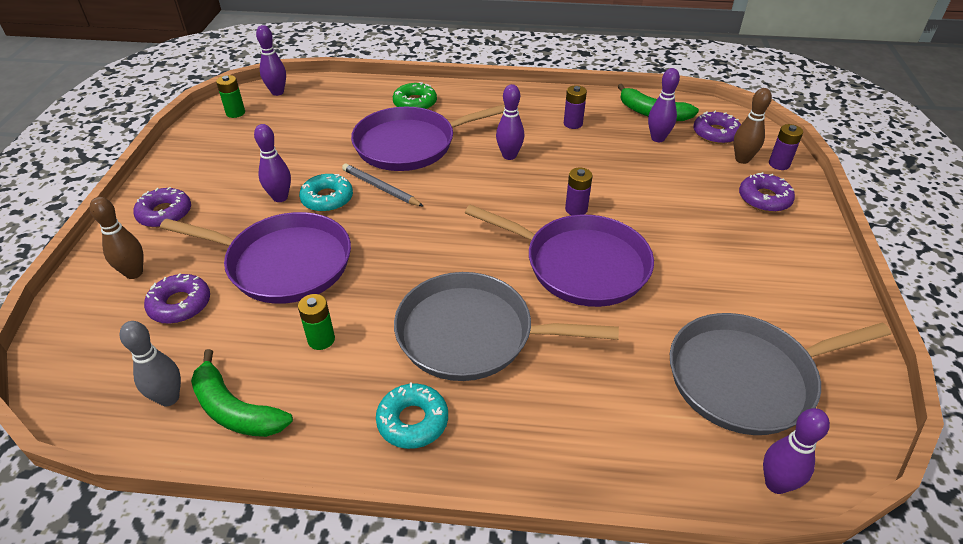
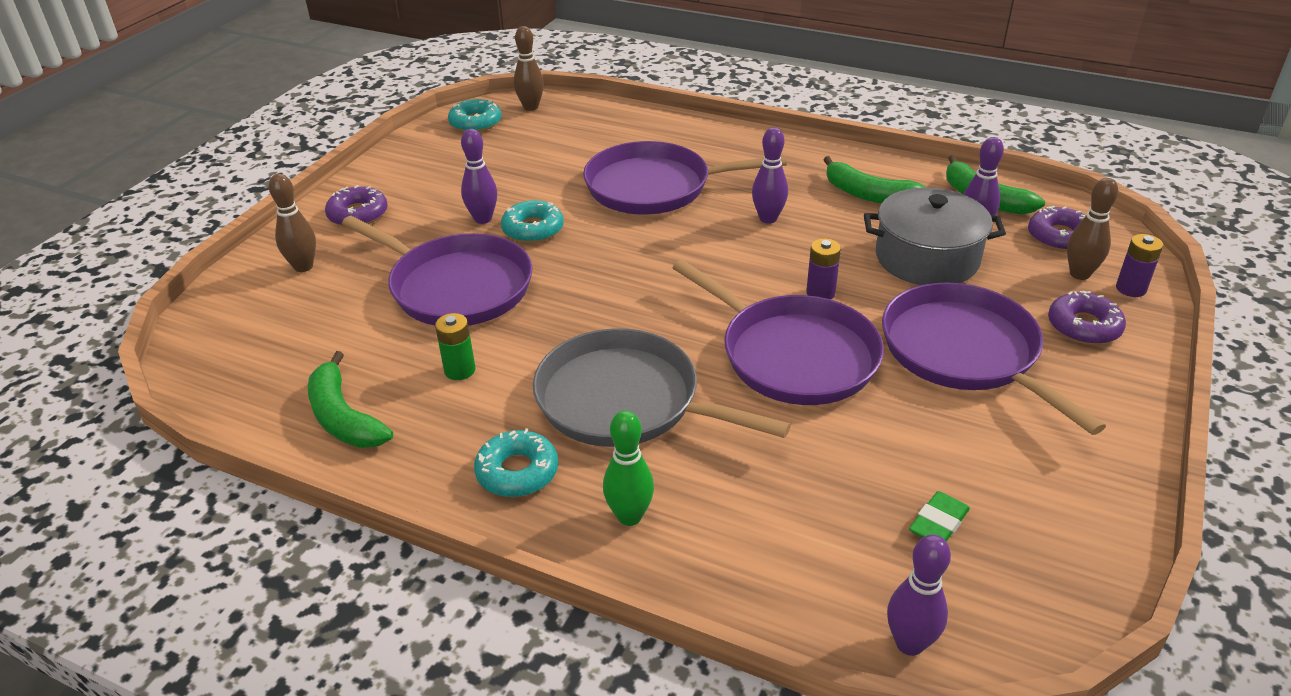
camera: 20 degrees right, 5 degrees down
grey bowling pin [120,321,181,406] -> none
purple donut [144,273,210,324] -> none
green battery [216,75,245,118] -> turquoise donut [448,99,502,132]
purple bowling pin [256,25,286,96] -> brown bowling pin [514,26,544,111]
grey pencil [342,163,424,207] -> none
green donut [393,82,437,109] -> none
purple battery [564,85,587,129] -> green banana [823,156,927,204]
grey pan [670,313,891,435] -> green eraser [909,491,970,542]
none -> green bowling pin [603,410,654,526]
none -> grey pot [864,187,1006,285]
none -> purple pan [882,282,1106,435]

